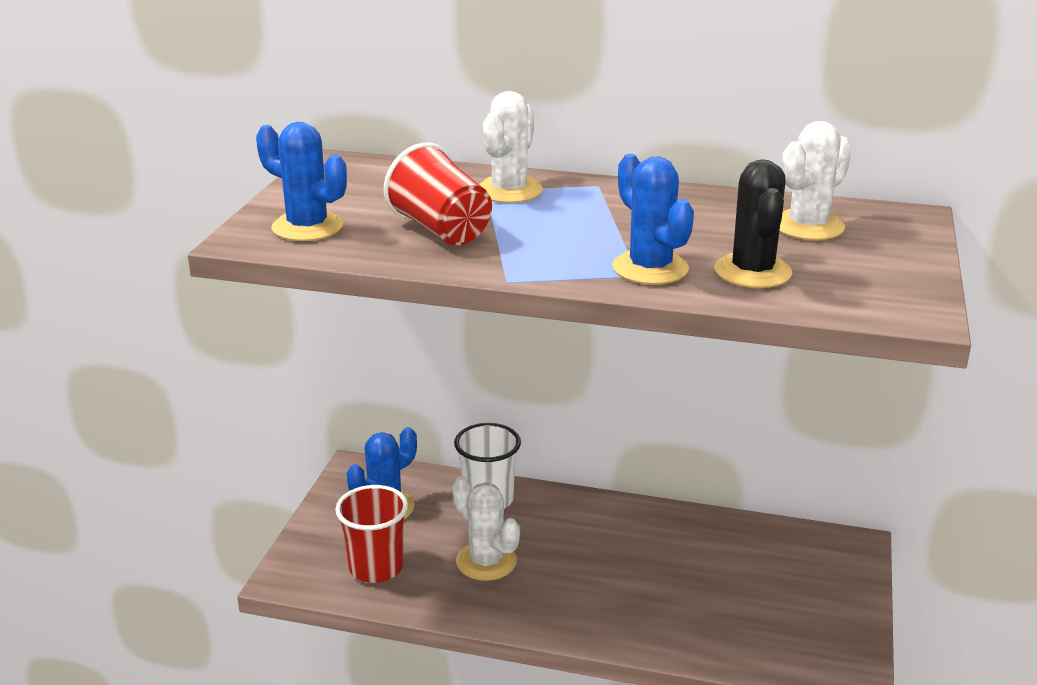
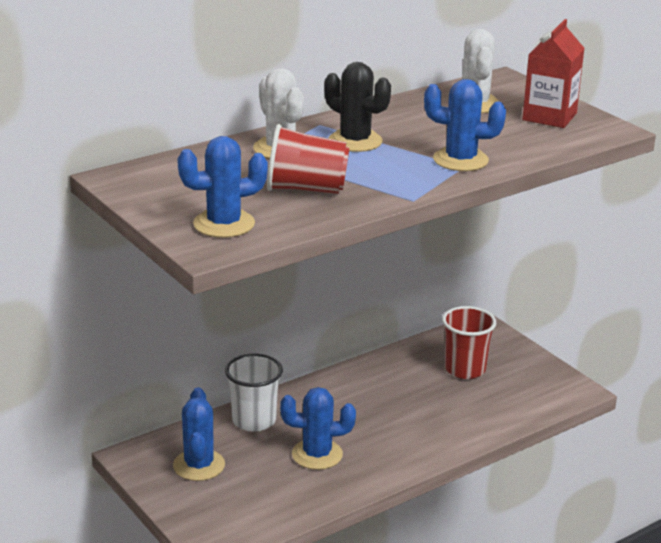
camera: 50 degrees left, 0 degrees up
red cup [335,485,408,583] -> red cup moved to [442,306,496,379]
white cactus [452,476,520,581] -> blue cactus [280,387,356,470]
black cactus [714,159,792,288] -> black cactus moved to [324,62,391,152]
none -> red carton [522,19,585,128]

